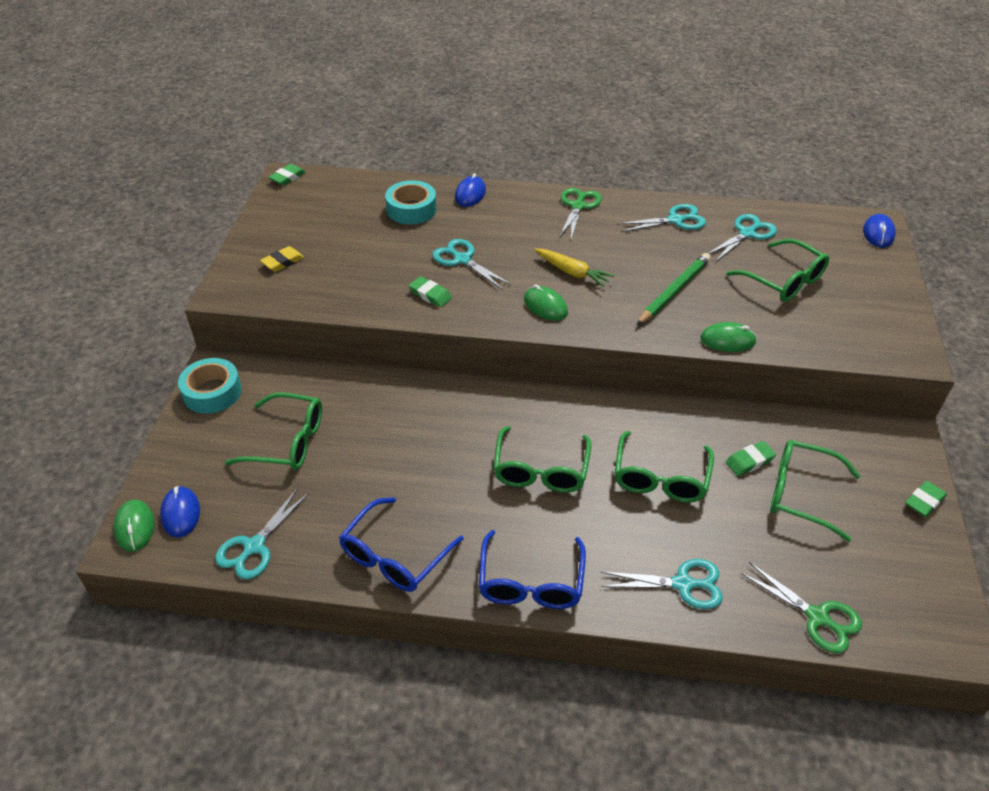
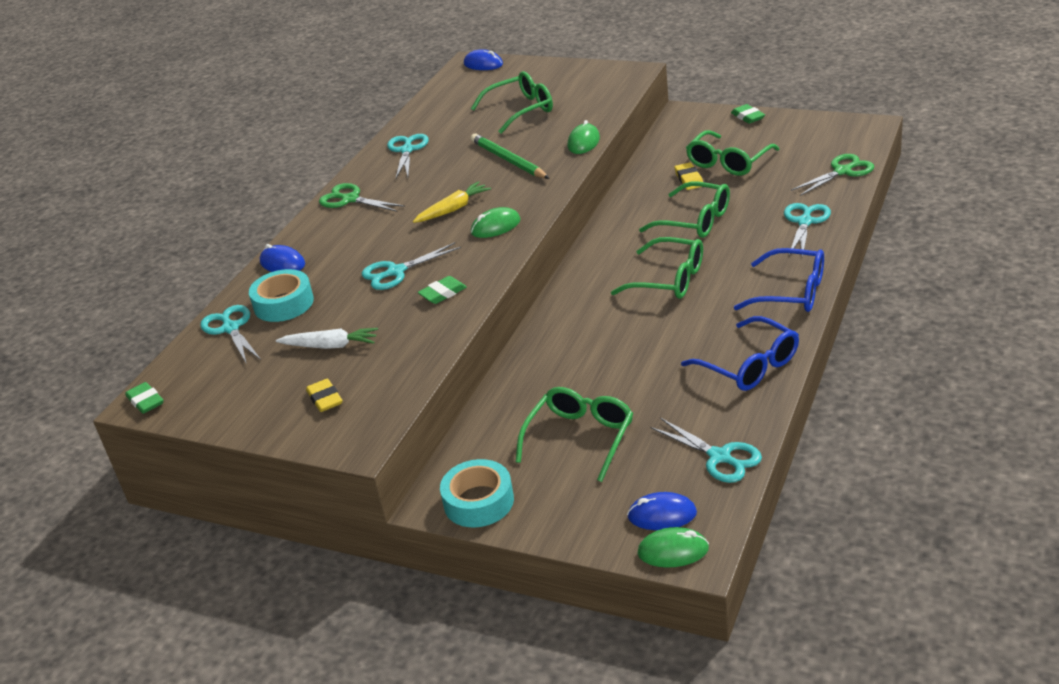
camera: 70 degrees left, 10 degrees down
turquoise scissors [708,214,777,261] -> turquoise scissors moved to [200,305,261,364]
green eraser [726,441,776,476] -> yellow eraser [675,162,703,190]
none -> white carrot [276,328,378,349]

